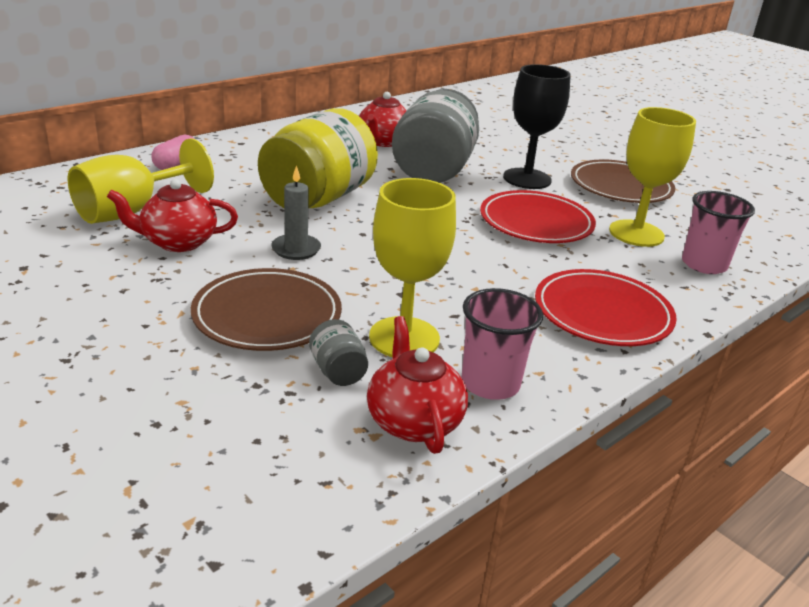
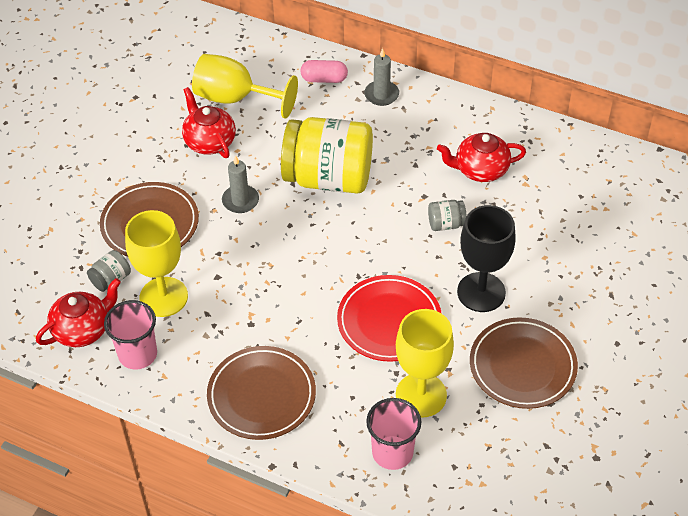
camera: 70 degrees right, 20 degrees up
grey jar [392,89,479,183] -> grey jar [428,200,467,231], size x0.40
red plate [535,269,677,346] -> brown plate [207,346,316,440]
none -> grey candle [364,48,399,106]

